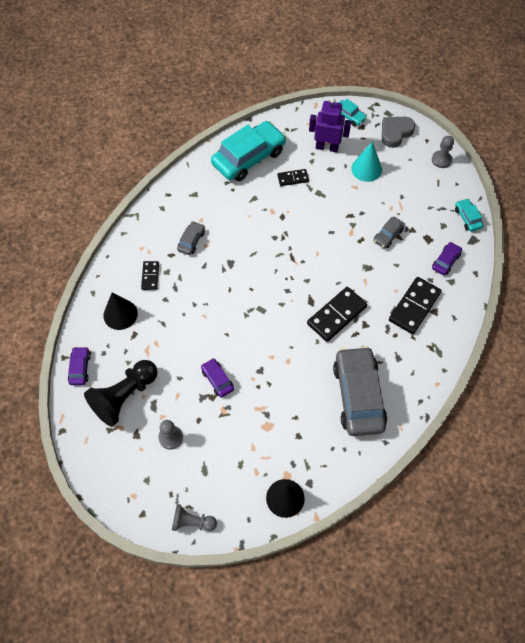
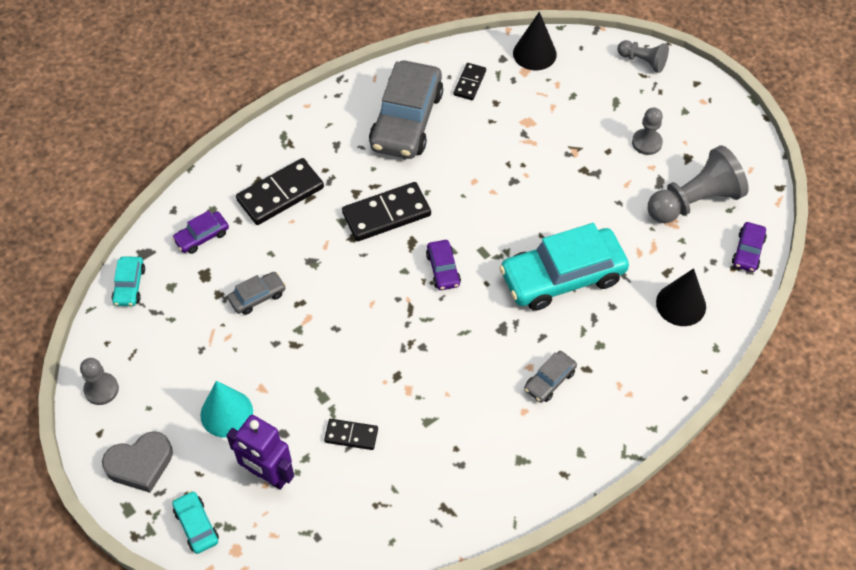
camera: 160 degrees left, 5 degrees down
black pawn [84,360,158,427] -> grey pawn [648,145,749,223]
black domino [141,261,159,290] -> black domino moved to [454,63,486,100]
purple car [201,358,234,398] -> purple car moved to [426,240,461,290]
turquoise car [211,121,286,181] -> turquoise car moved to [499,223,629,311]

